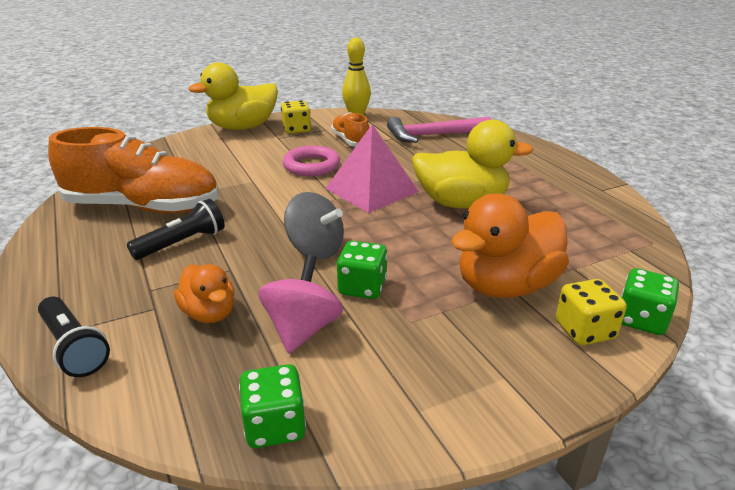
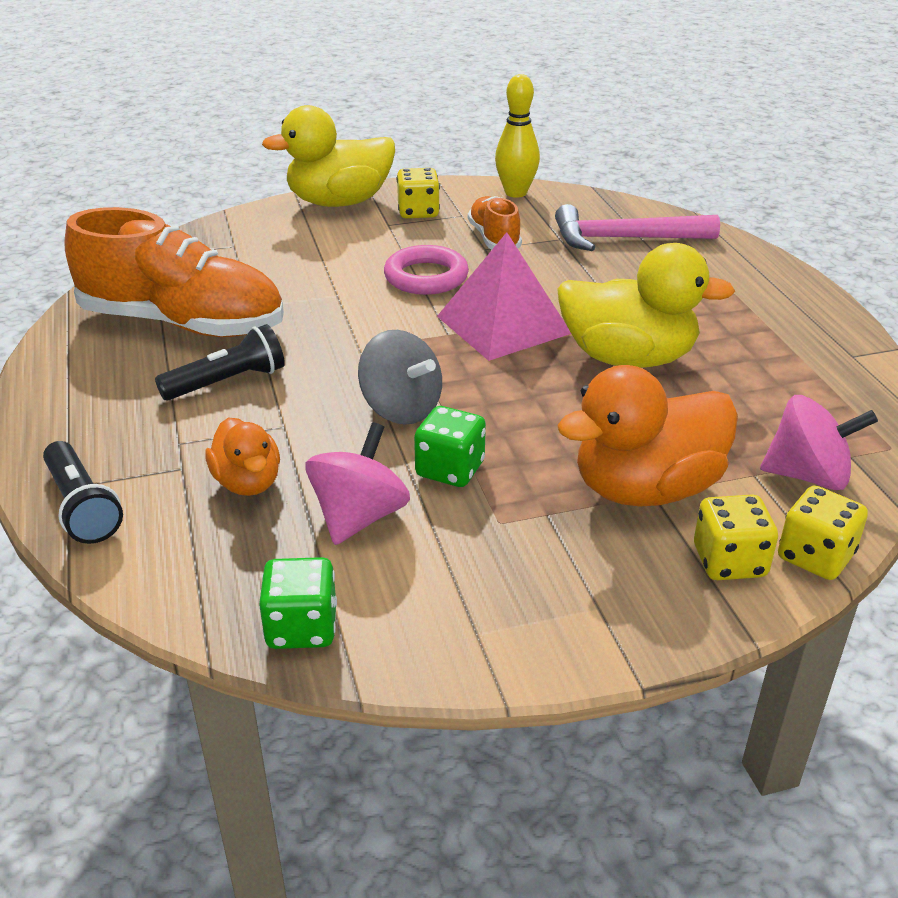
camera: 10 degrees right, 5 degrees up
green dice [621,268,679,335] -> yellow dice [778,486,868,580]
none -> pink spinning top [760,395,878,490]

